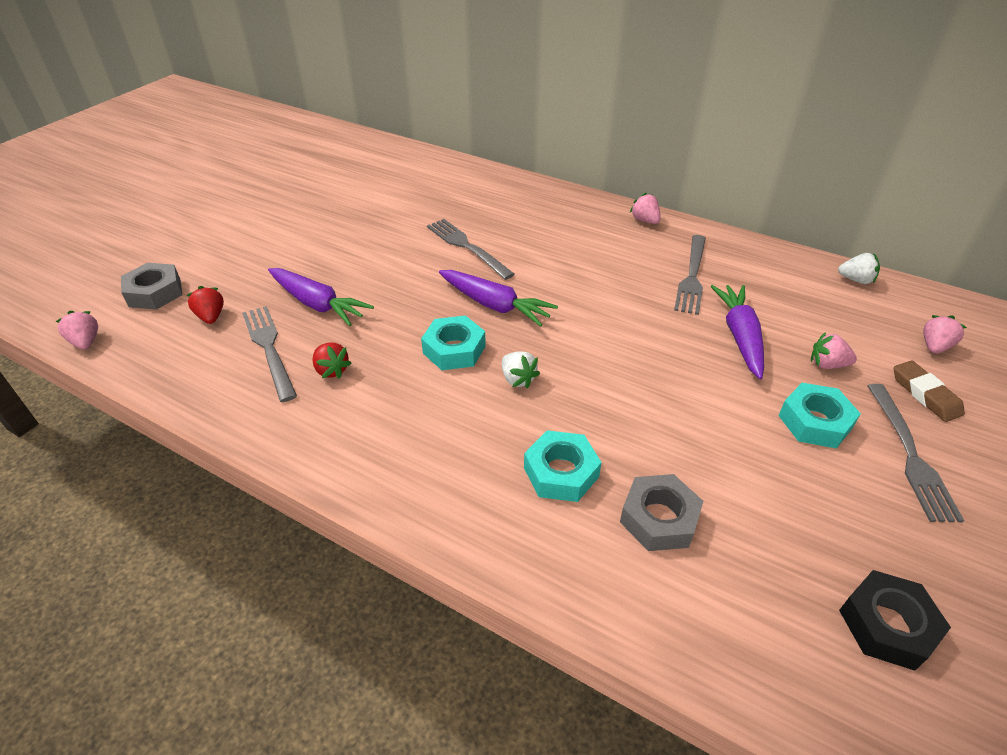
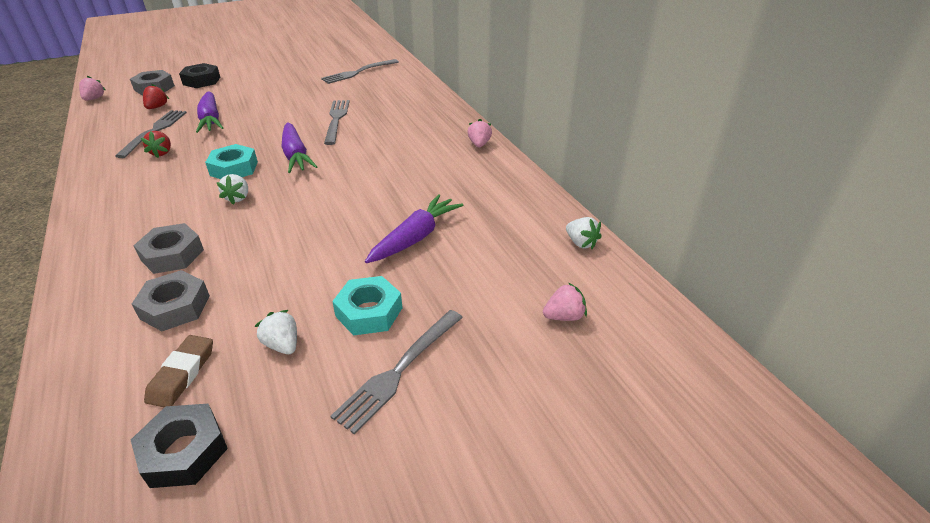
camera: 35 degrees right, 5 degrees down
turquoise nut [524,430,602,502] -> grey nut [133,223,204,274]
grey fork [674,235,706,315] -> grey fork moved to [321,59,399,84]
pink strawberry [811,332,857,369] -> none
brown eraser [894,360,965,422] -> brown eraser moved to [144,335,213,407]
none -> black nut [179,63,220,88]
none -> white strawberry [254,310,297,354]

